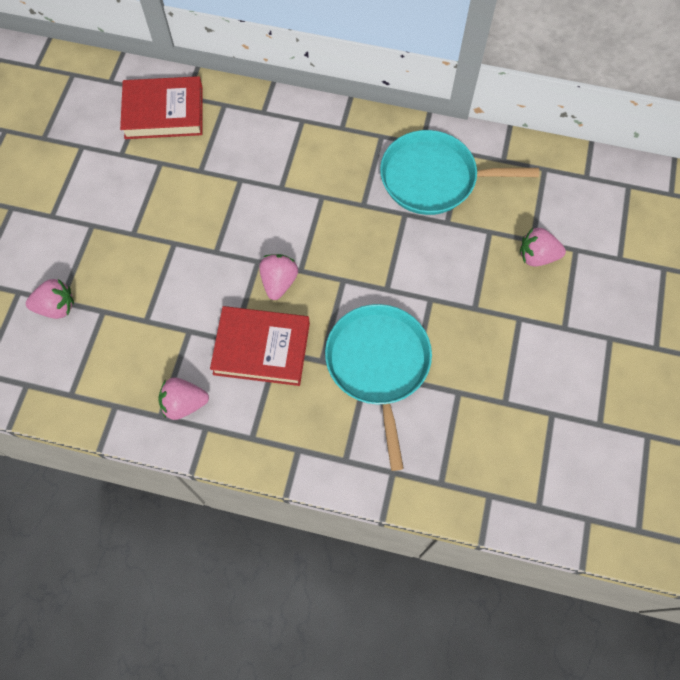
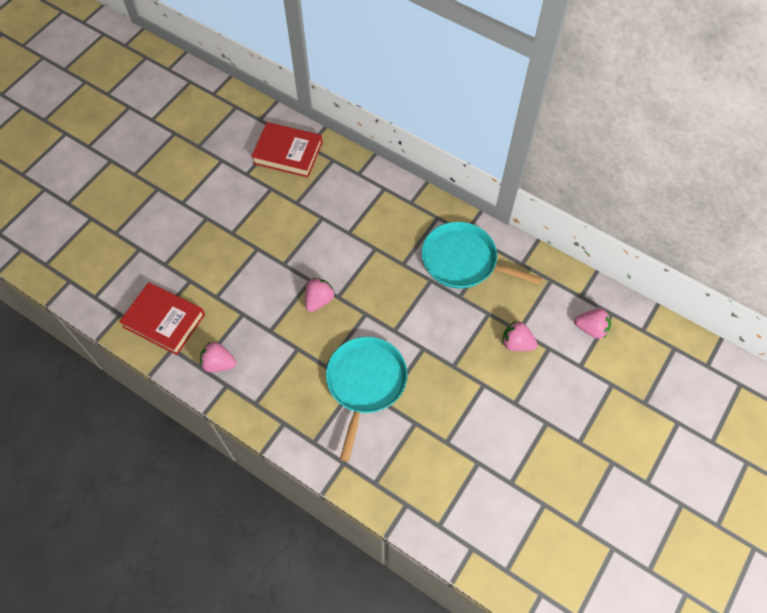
camera: 20 degrees right, 5 degrees down
pink strawberry [26,279,74,319] -> pink strawberry moved to [574,308,611,339]
red book [210,306,310,386] -> red book moved to [119,282,205,355]

